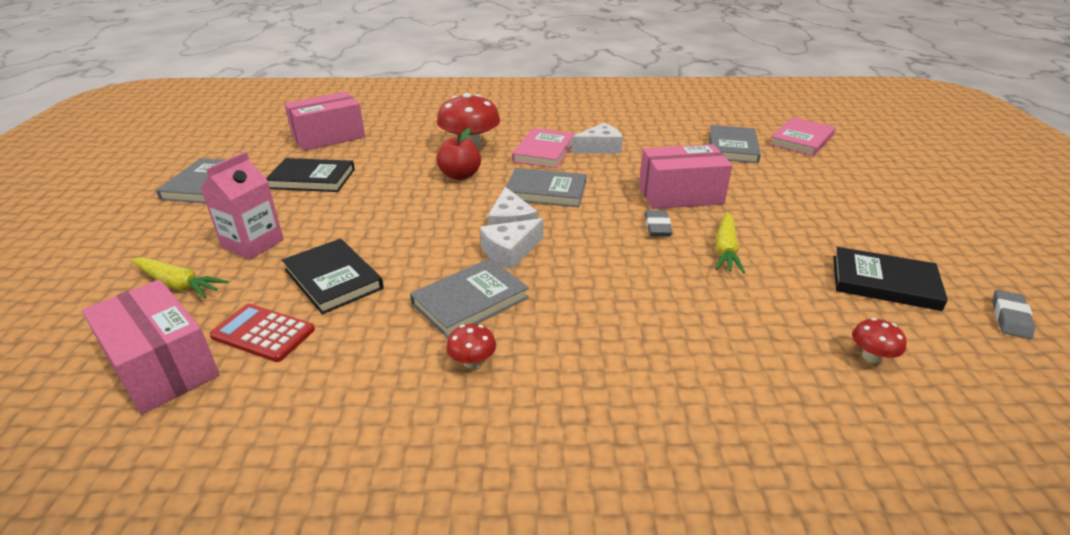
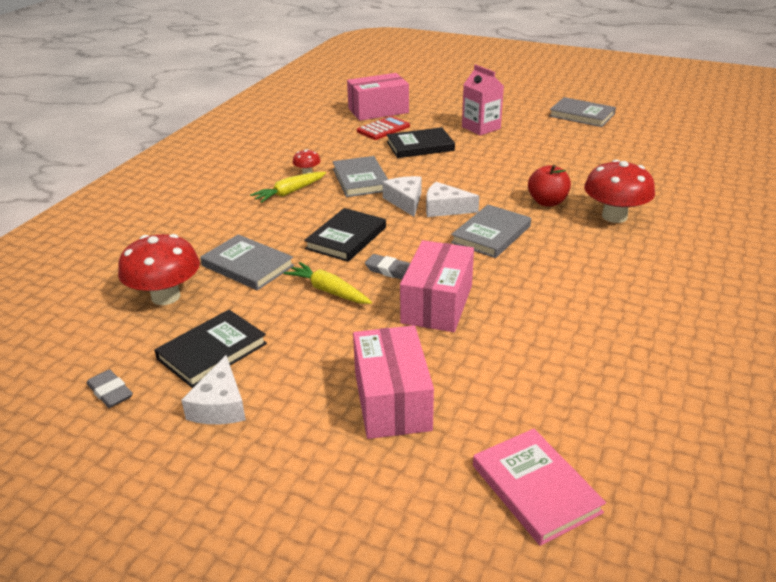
camera: 115 degrees right, 0 degrees up
yellow carrot [131,257,228,298] -> yellow carrot moved to [250,172,326,203]
black book [266,158,355,192] -> black book moved to [304,208,386,262]
pink box [284,92,365,151] -> pink box moved to [353,325,434,439]
pink book [512,128,575,168] -> none
white cheese [572,123,623,154] -> white cheese moved to [181,355,246,424]
grey book [709,125,761,163] -> grey book moved to [200,234,294,290]
red mushroom [852,318,907,363] -> red mushroom [118,234,200,305], size x2.14

